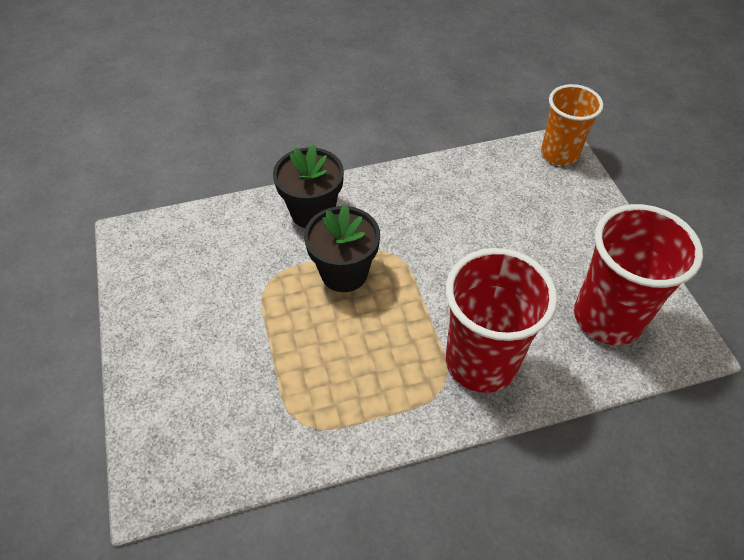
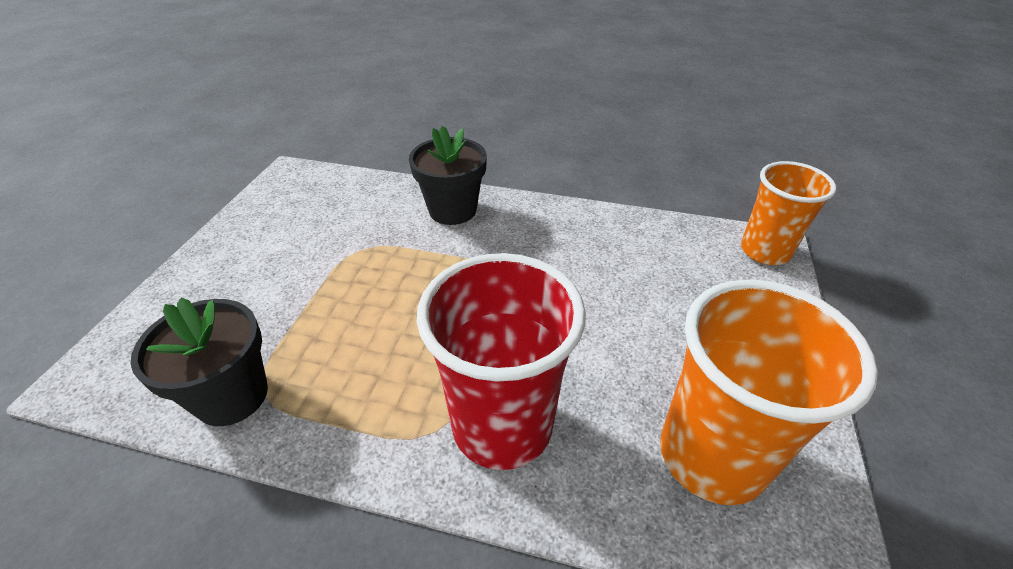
camera: 30 degrees right, 10 degrees down
black flower pot [304,204,380,292] -> black flower pot moved to [131,297,268,426]
red cup [574,204,703,345] -> orange cup [660,279,878,505]

